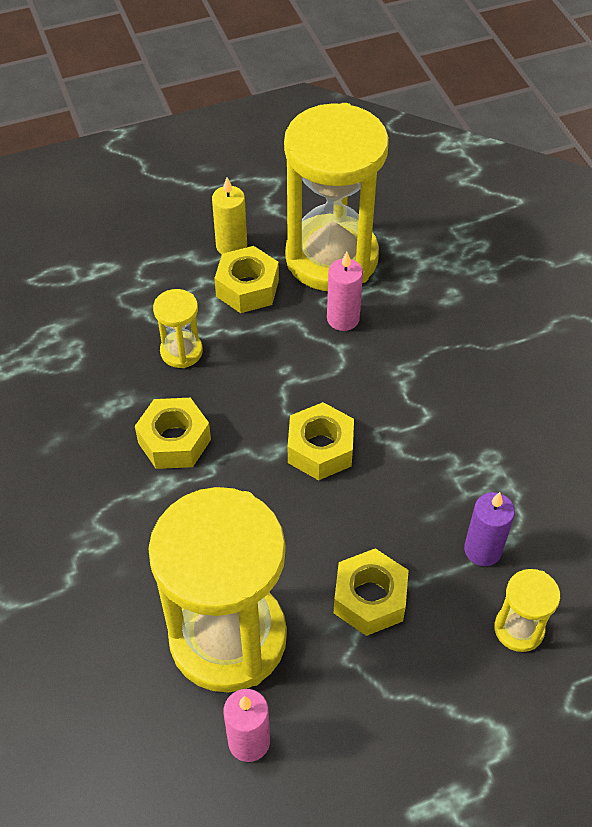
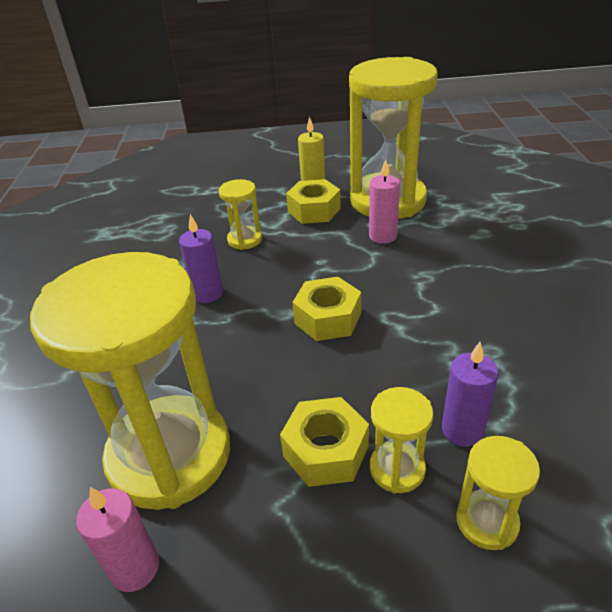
camera: 20 degrees right, 15 degrees down
yellow nut [135,398,211,469] -> purple candle [179,214,223,303]
none -> yellow hourglass [370,387,433,493]

